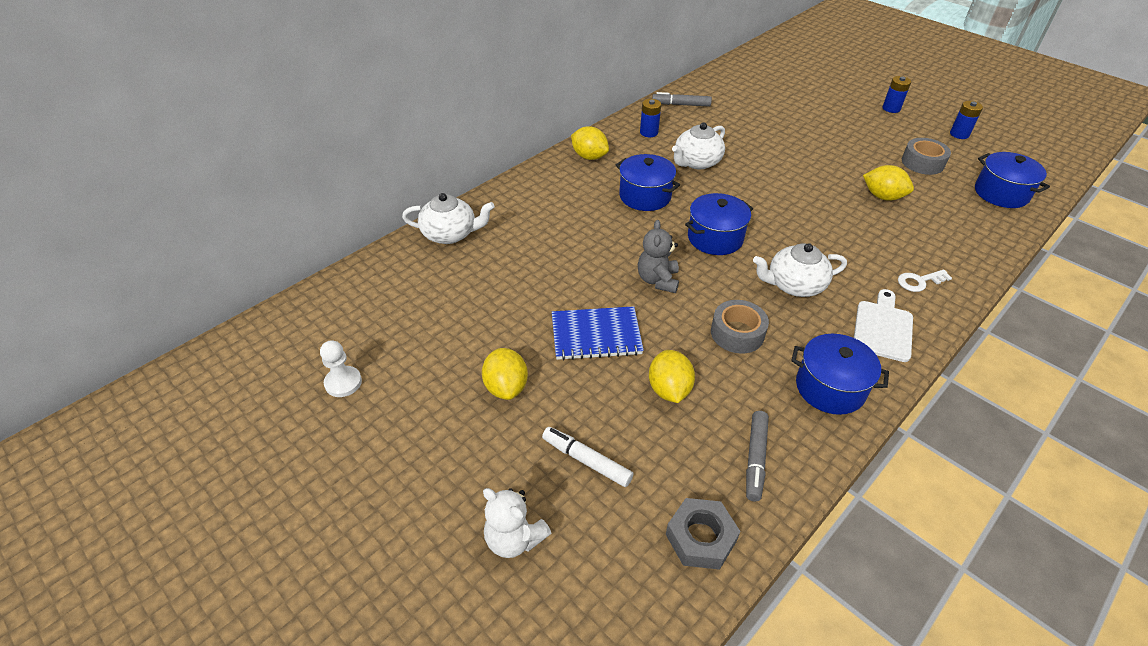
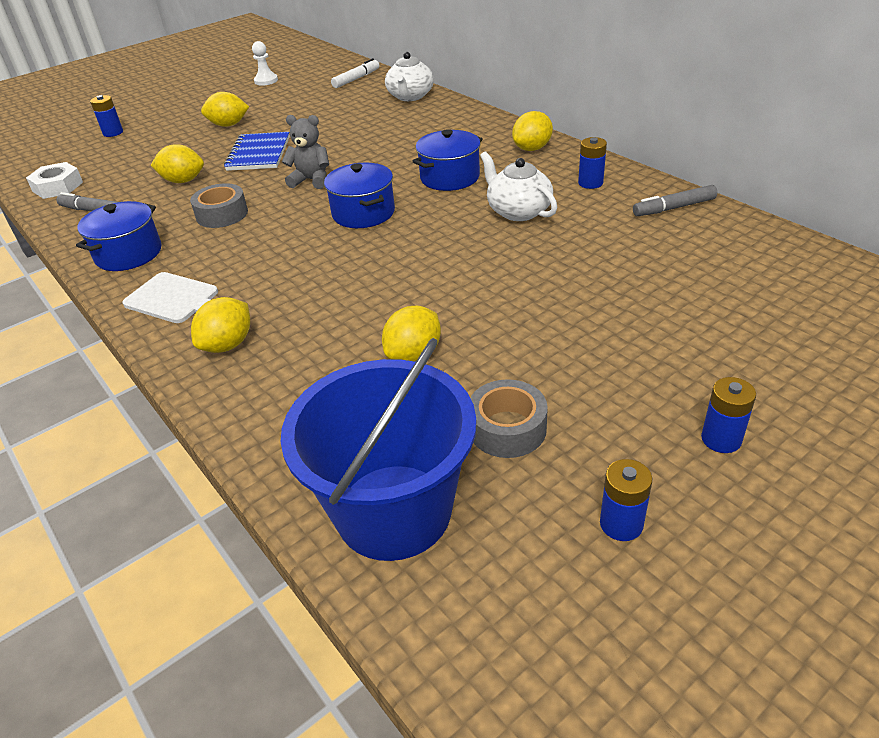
camera: 100 degrees right, 5 degrees down
white teddy bear [483,488,551,558] -> blue battery [90,95,123,137]
white marker [542,427,633,487] -> white marker moved to [331,58,379,88]
grey marker [652,92,712,107] -> grey marker turned 120 degrees counterclockwise [633,185,717,216]
grey nut [666,498,741,570] -> white nut [26,162,83,199]
white teapot [753,243,847,297] -> none
white key [898,270,952,292] -> yellow lemon [191,297,250,353]
blue pot [975,152,1050,208] -> blue bucket [281,338,476,561]

